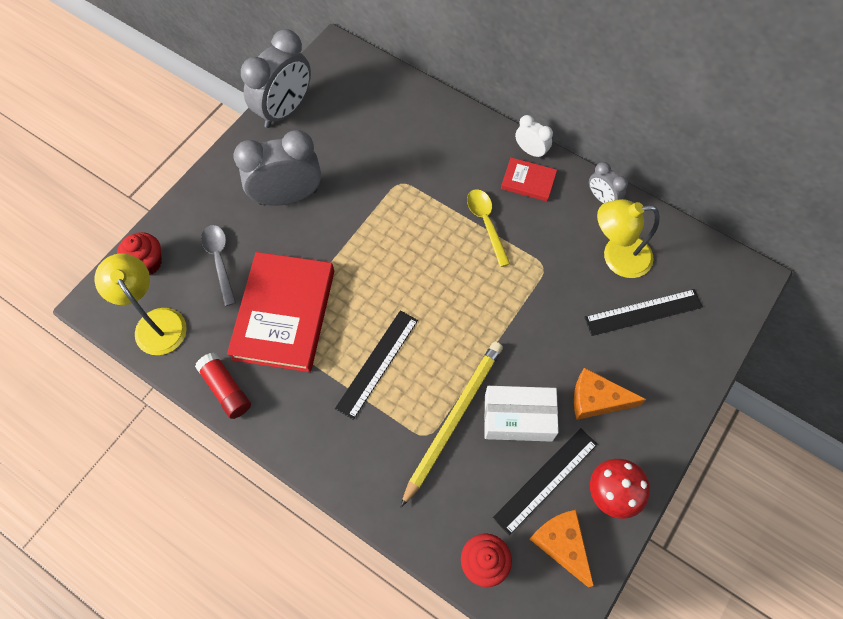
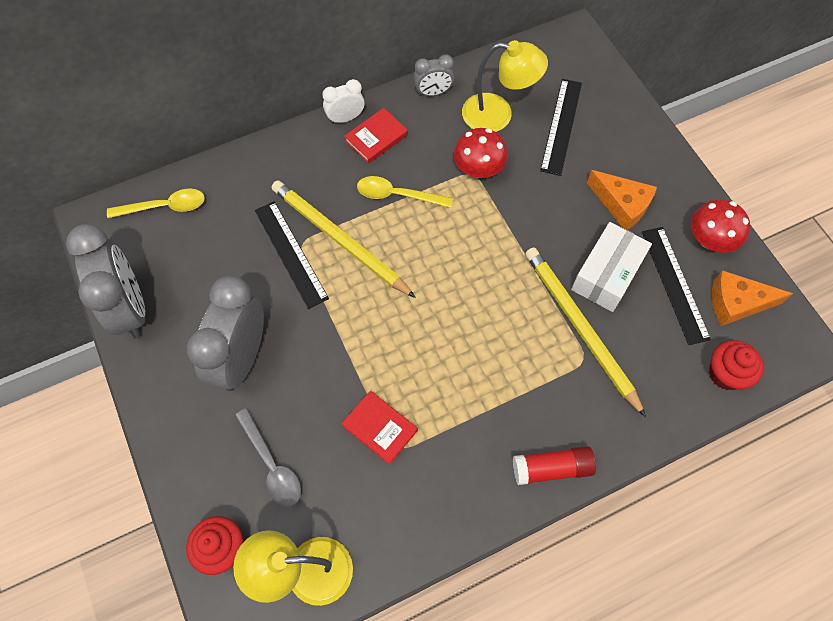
camera: 60 degrees left, 0 degrees up
red glue stick [195,352,251,419] -> red glue stick moved to [513,446,596,485]
grey spoon [201,225,236,306] -> grey spoon turned 135 degrees counterclockwise [235,408,301,507]
red book [227,252,334,372] -> red book [342,391,418,465], size x0.47
black ruler [335,310,418,420] -> black ruler moved to [255,201,329,309]
orange cheese [574,368,646,420] -> orange cheese turned 90 degrees counterclockwise [587,170,657,230]
yellow lamp [597,199,660,278] -> yellow lamp turned 105 degrees counterclockwise [462,40,548,132]
none -> yellow spoon [107,189,205,218]
none -> yellow pencil [272,180,416,298]
none -> red mushroom [454,128,508,178]

